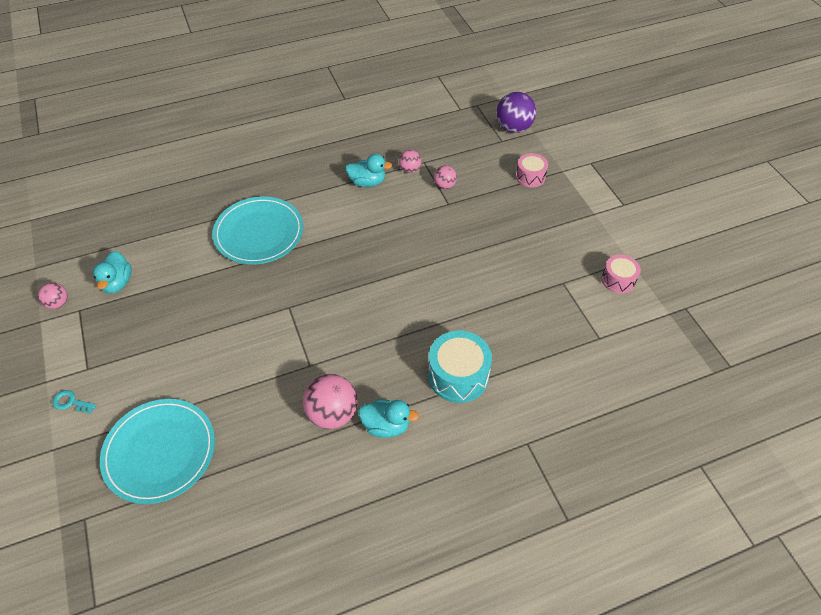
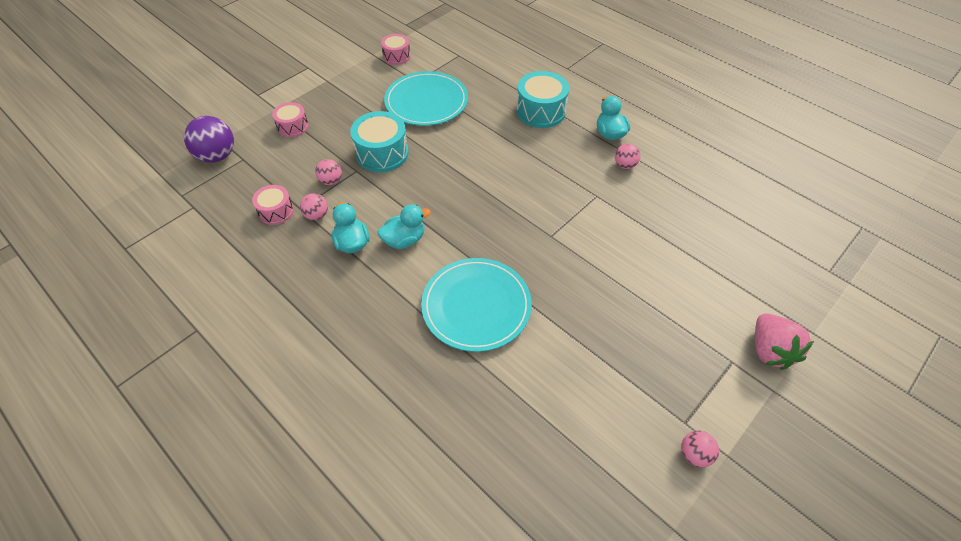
camera: 115 degrees left, 0 degrees up
turquoise key [53,390,96,414] -> pink strawberry [755,314,814,370]
turquoise duck [93,251,132,294] -> turquoise duck moved to [378,205,431,249]
turquoise plate [100,399,215,504] -> turquoise plate moved to [384,71,468,126]
pink ball [303,374,358,429] -> pink ball [615,143,641,169], size x0.55
none -> pink drum [252,185,294,225]
none -> turquoise drum [350,111,409,172]

